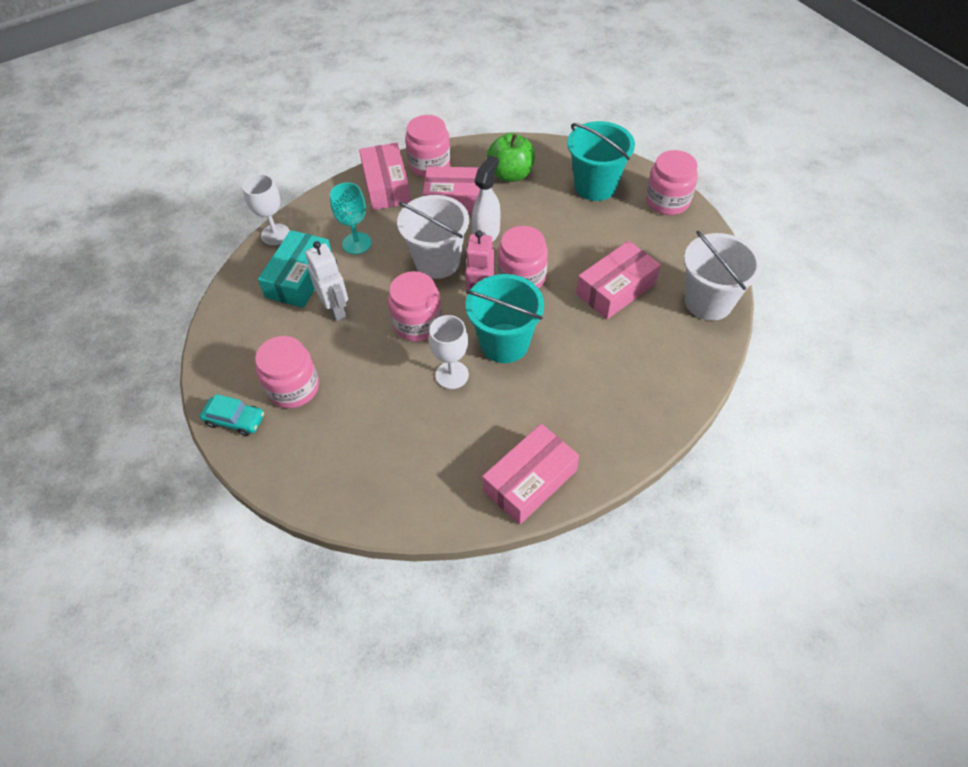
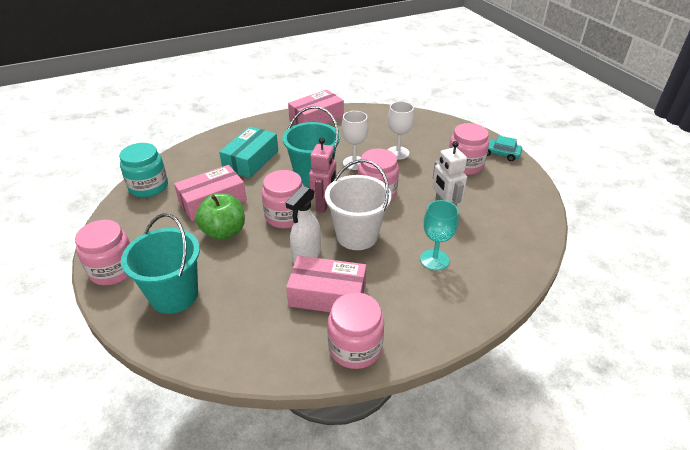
camera: 175 degrees left, 15 degrees down
white goblet [242,174,290,245] -> white goblet moved to [388,101,414,159]
turquoise box [258,230,332,308] -> turquoise box moved to [219,126,278,178]
pink box [359,143,411,210] -> none
green apple [487,133,535,182] -> green apple moved to [195,193,245,240]
white bucket [684,231,762,321] -> turquoise jar [119,143,168,197]

